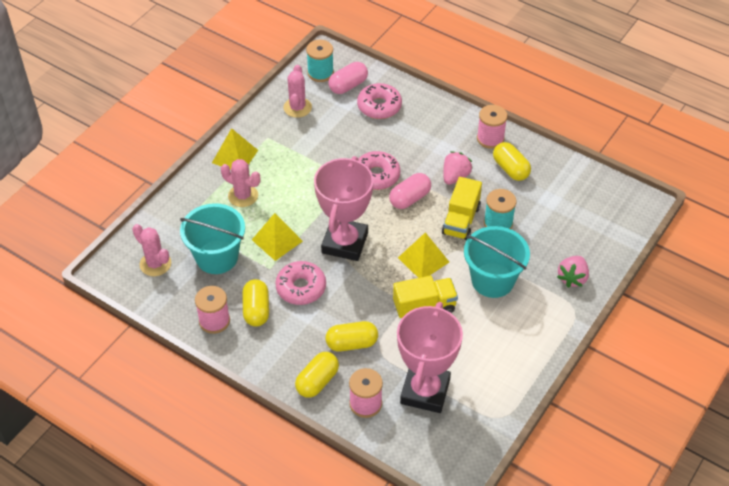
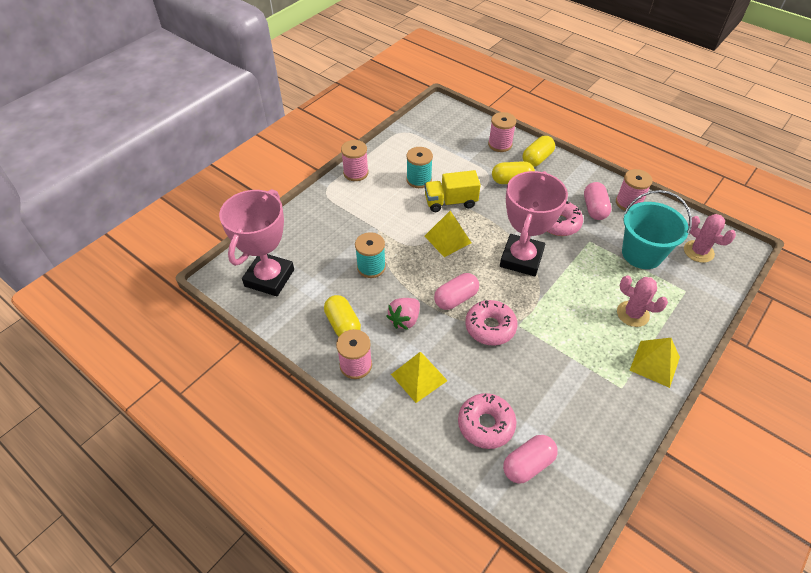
camera: 175 degrees left, 0 degrees up
yellow capsule [242,279,269,327] -> pink capsule [584,182,611,220]
yellow pyramid [252,213,303,261] -> yellow pyramid moved to [391,352,448,403]
pink cactus [283,65,312,118] -> none
turquoise spool [306,40,334,82] -> turquoise spool moved to [406,147,433,188]
pink trophy [397,302,463,413] -> pink trophy moved to [219,189,294,296]
yellow truck [442,177,482,240] -> none
turquoise bucket [464,226,530,298] -> none
pink strawberry [557,256,589,288] -> none
none -> pink spool [341,140,369,181]

